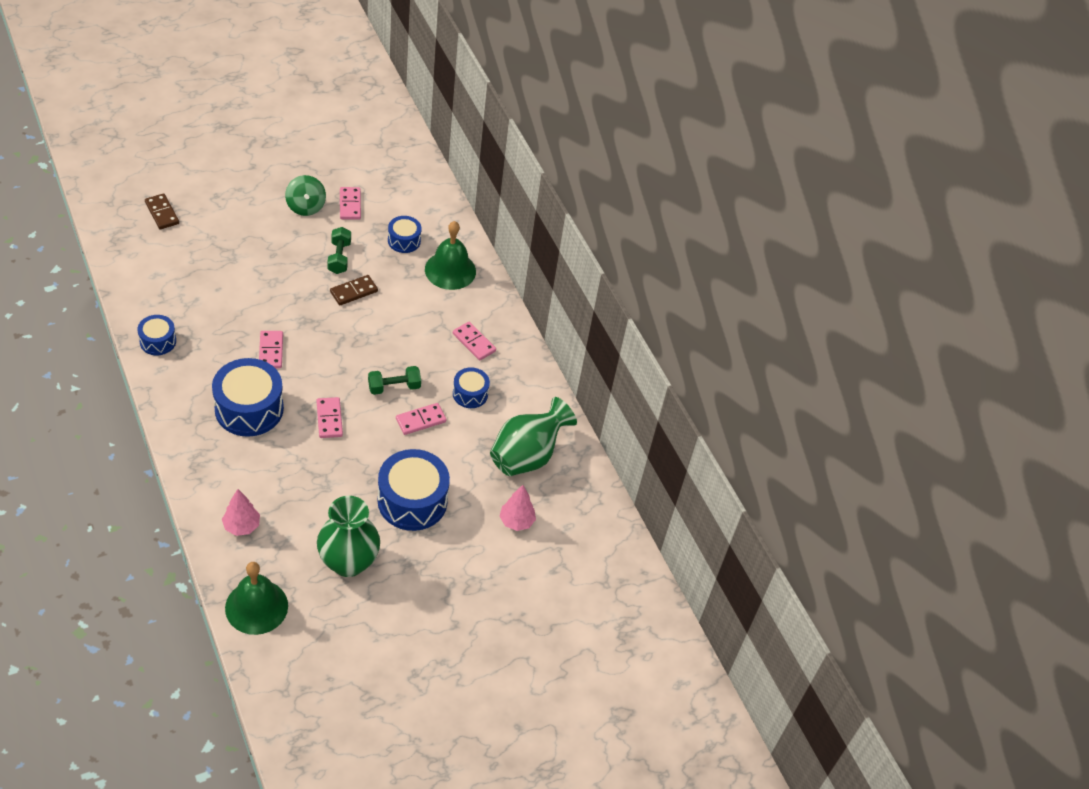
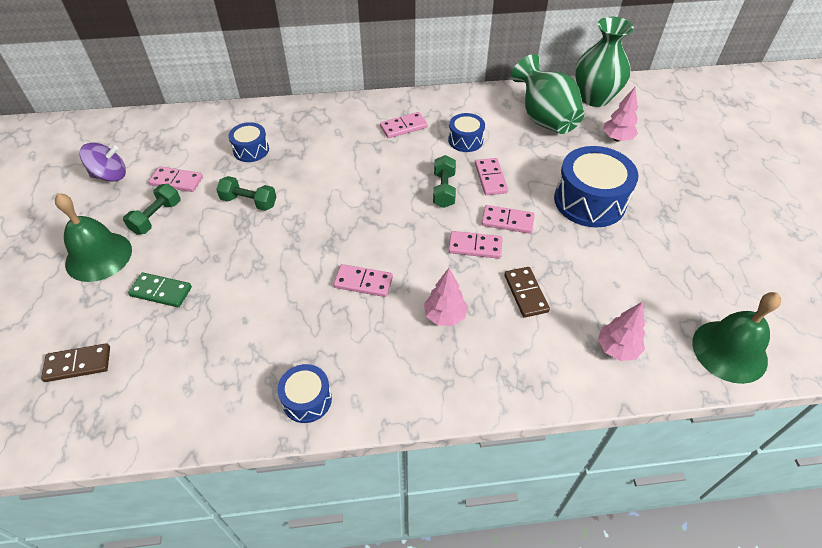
camera: 65 degrees left, 0 degrees up
blue drum [212,358,284,437] -> pink tree [424,268,468,326]
green spinning top [285,175,326,216] -> green dumbbell [123,184,181,235]
green vase [317,496,380,577] -> green vase moved to [575,17,634,107]
brown domino [330,275,378,305] -> brown domino moved to [504,267,550,318]
green bell [425,221,476,290] -> green bell moved to [55,193,132,282]
none -> purple spinning top [80,143,126,182]
none -> green domino [128,273,192,307]
none -> pink domino [481,205,535,234]

